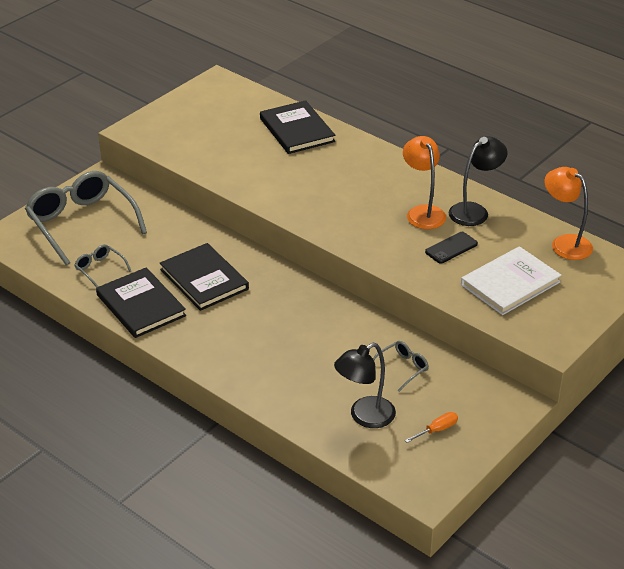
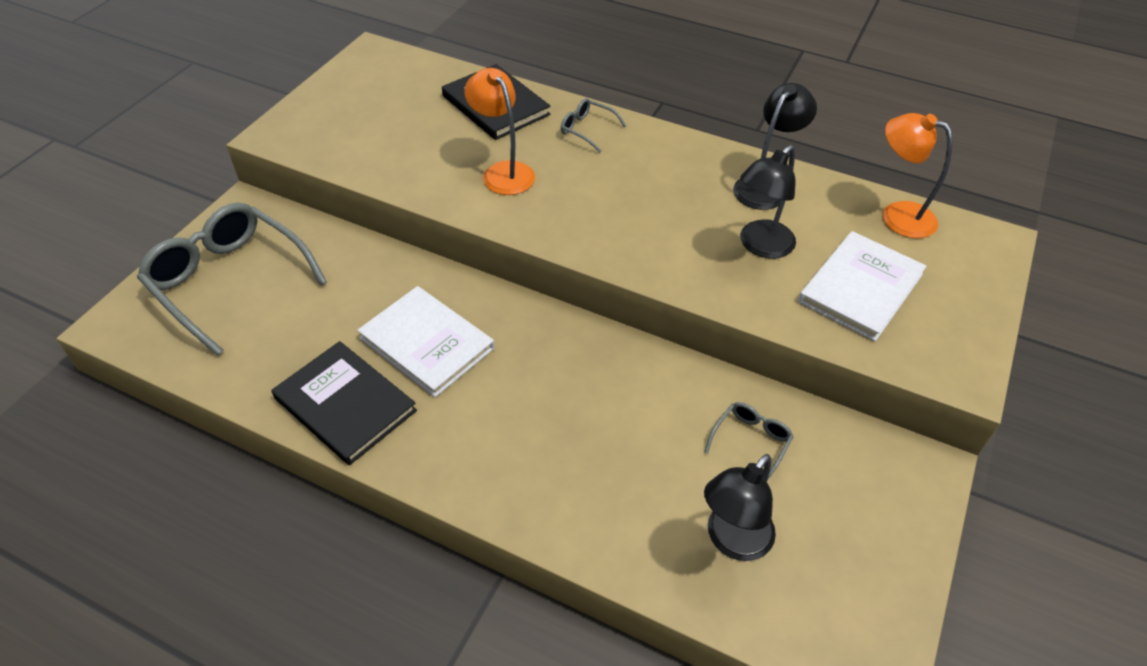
camera: 15 degrees left, 10 degrees up
grey glasses [74,244,131,288] -> grey glasses moved to [561,98,627,153]
black book [160,243,249,311] -> white book [357,286,494,397]
orange lamp [403,136,446,229] -> orange lamp moved to [464,68,535,195]
orange screwdriver [405,412,458,443] -> none
black phone [425,232,478,264] -> black lamp [740,145,796,259]

